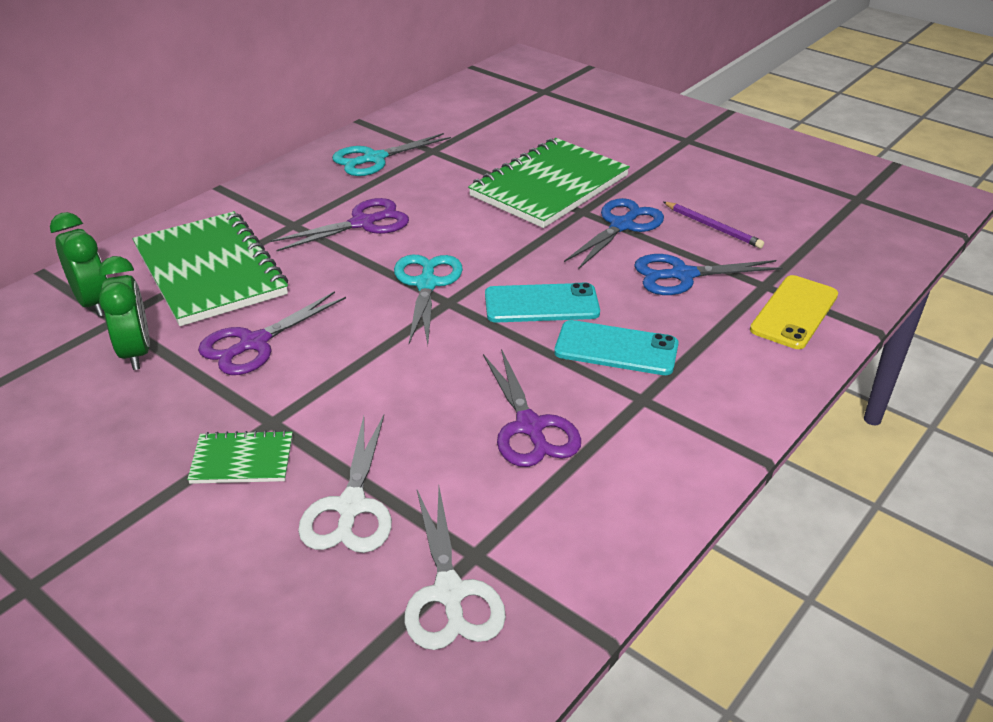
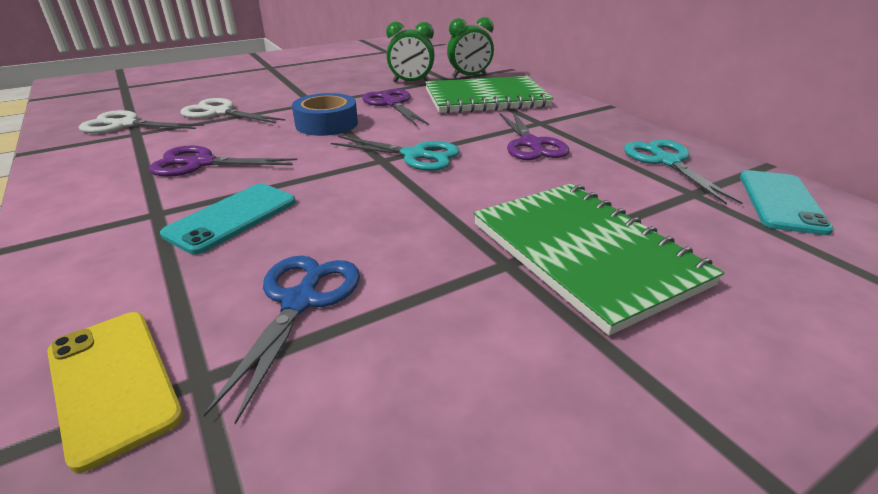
camera: 110 degrees right, 5 degrees down
green notebook [187,430,293,484] -> none
turquoise phone [485,282,600,323] -> turquoise phone moved to [740,170,834,235]
blue scissors [564,198,664,269] -> none
purple pencil [663,202,764,248] -> none
none -> blue tape [292,93,358,136]

